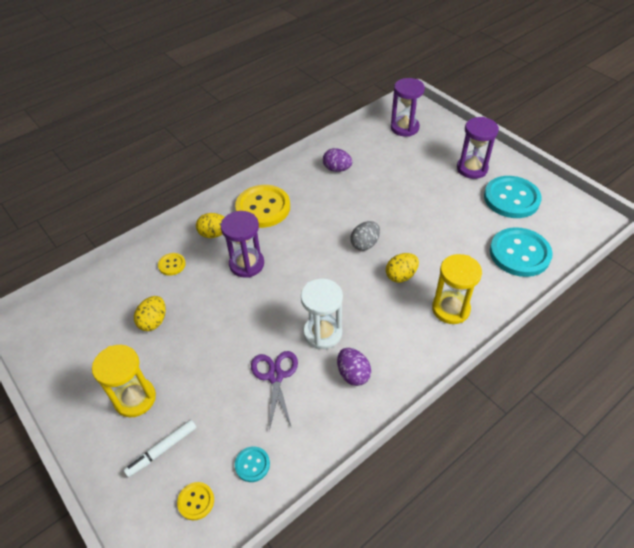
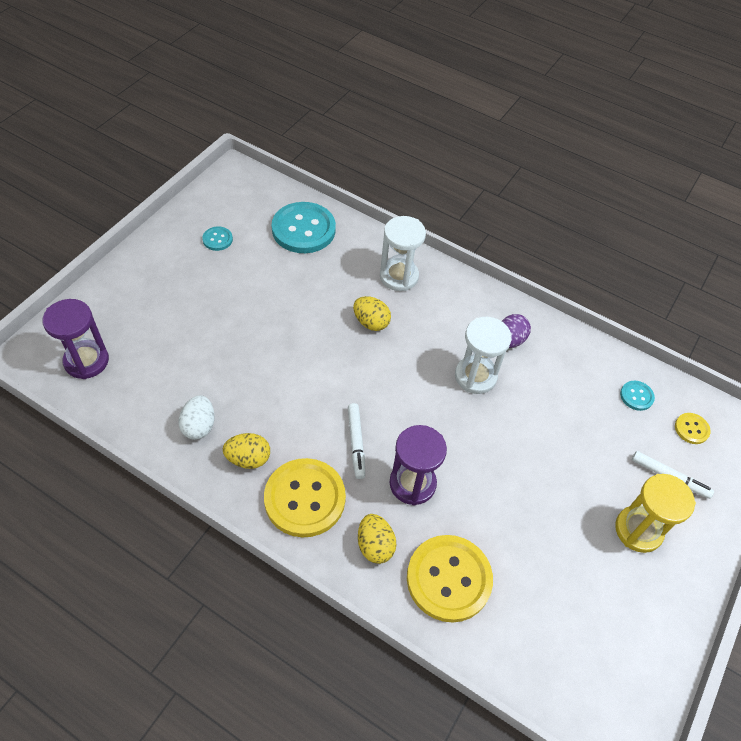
camera: 115 degrees left, 5 degrees up
yellow egg [134,296,166,331] -> yellow egg moved to [223,433,270,469]
yellow button [158,253,186,276] -> yellow button [407,535,493,623], size x2.19
purple scissors [251,351,298,431] -> none
purple egg [323,148,352,172] -> white egg [179,395,215,440]
grey egg [350,221,380,251] -> none
yellow hourglass [432,254,482,324] -> white hourglass [380,216,426,291]
purple hourglass [457,117,499,179] -> none
turquoise button [484,176,542,218] -> turquoise button [202,227,233,251], size x0.46
none -> white marker [348,403,365,479]

